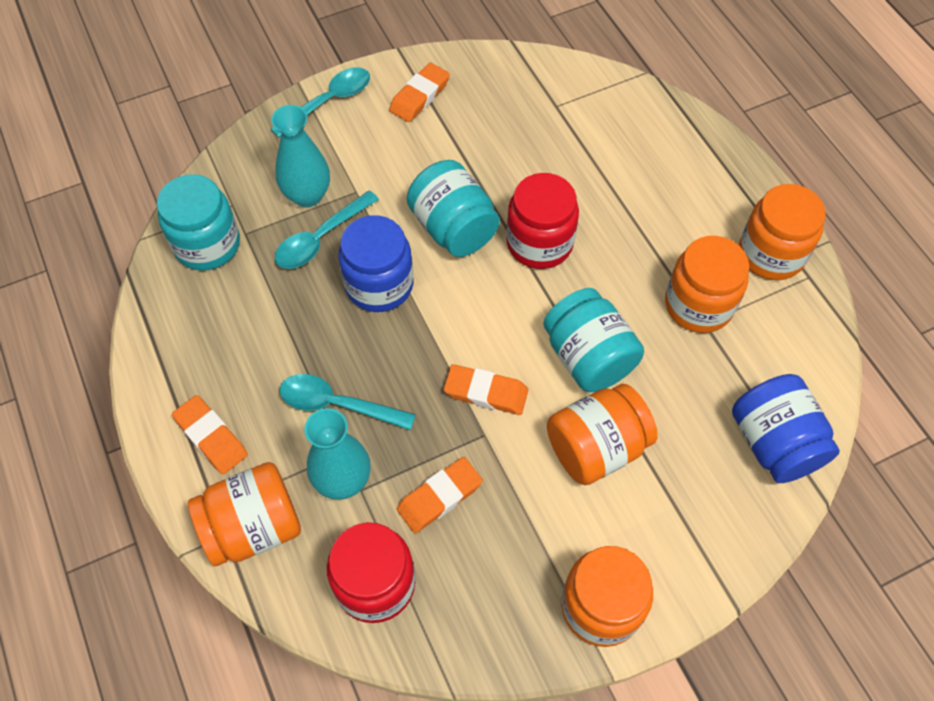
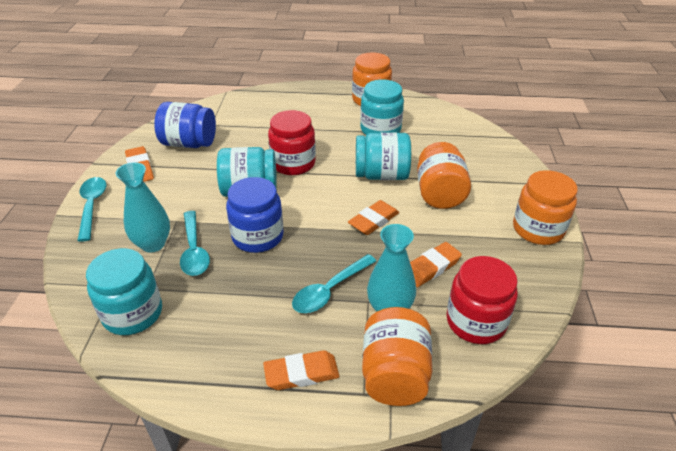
camera: 60 degrees left, 20 degrees down
orange eraser [397,457,483,533] -> orange eraser turned 60 degrees clockwise [410,242,462,287]
orange jar [665,236,749,333] -> turquoise jar [360,79,404,135]
blue jar [732,374,840,483] -> blue jar moved to [154,102,216,148]

